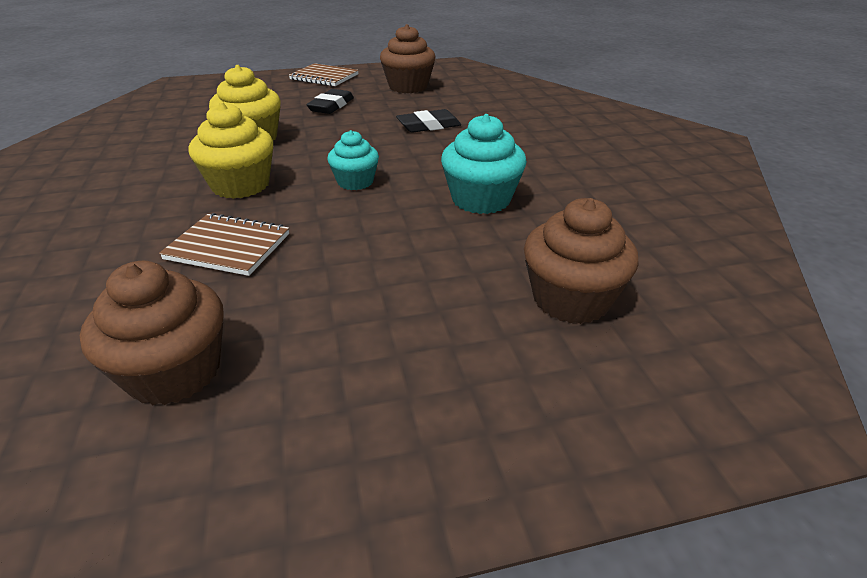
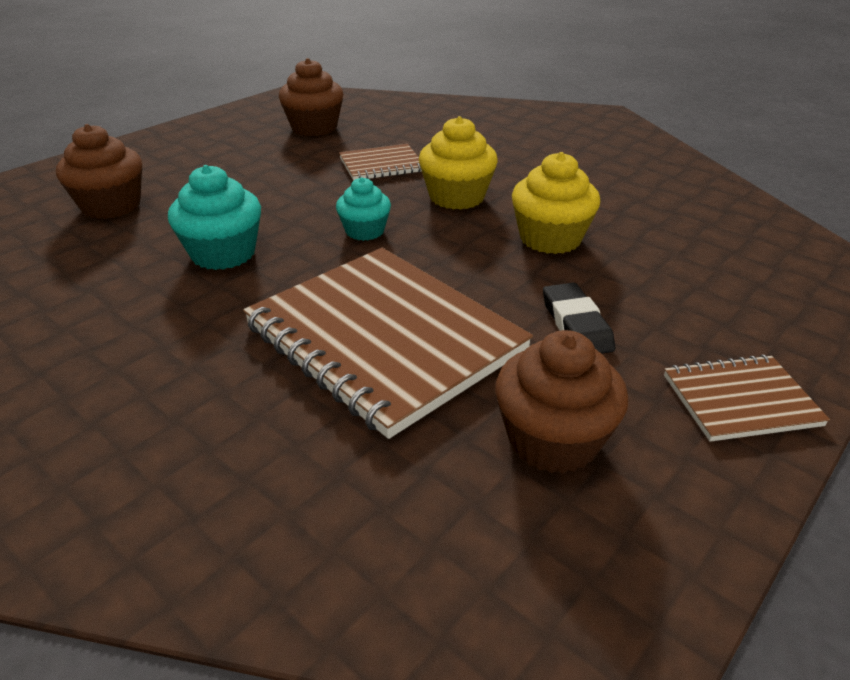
camera: 145 degrees right, 0 degrees up
black eraser [396,109,461,133] -> brown notebook [243,248,533,439]

